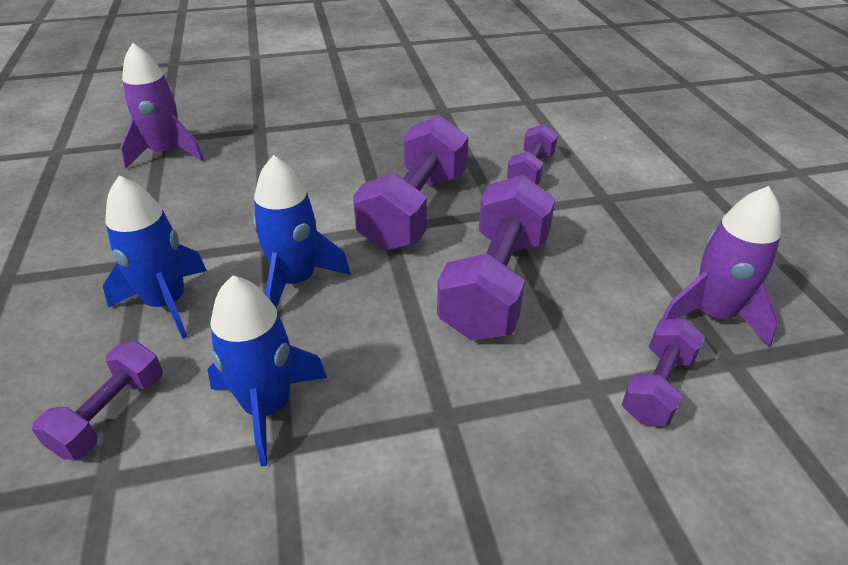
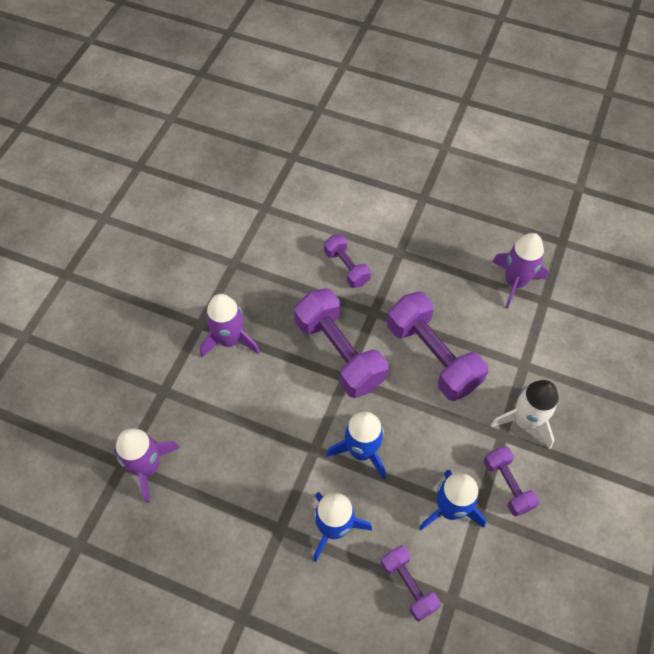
camera: 55 degrees left, 20 degrees up
purple dumbbell [622,319,705,426] -> purple dumbbell moved to [484,446,539,516]
none -> purple rocket [200,294,260,358]
none -> white rocket [491,380,558,449]

